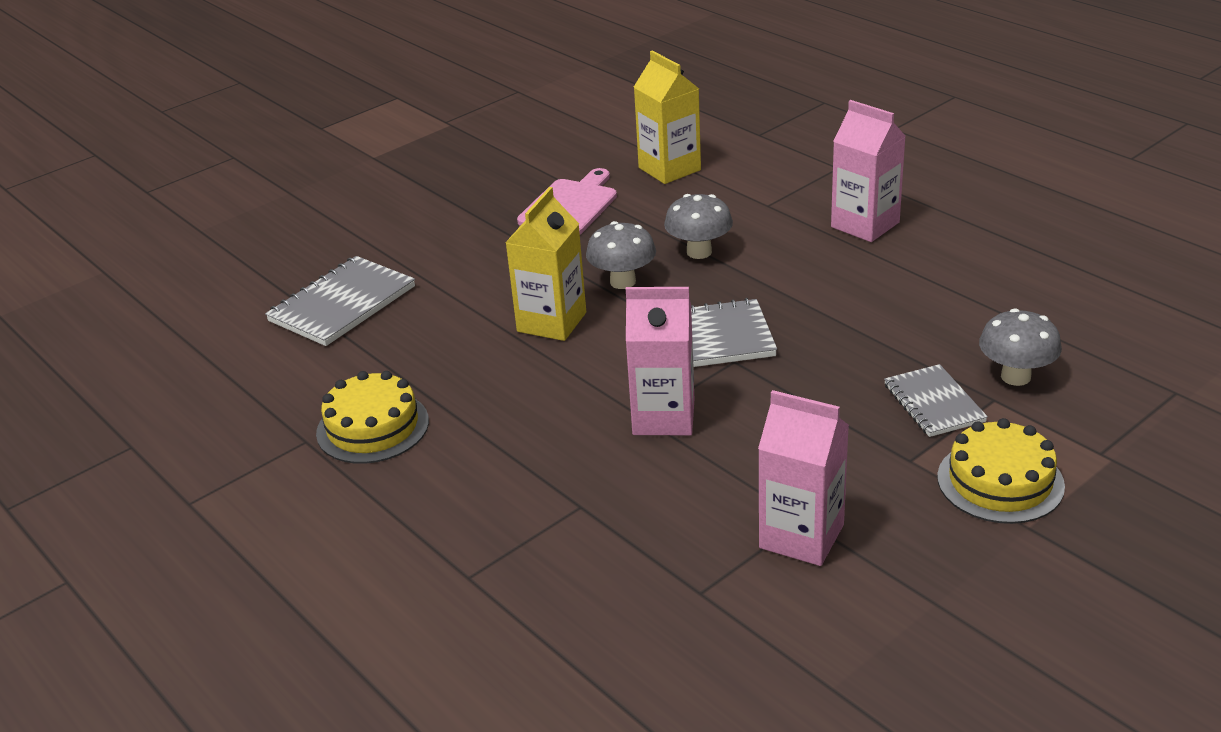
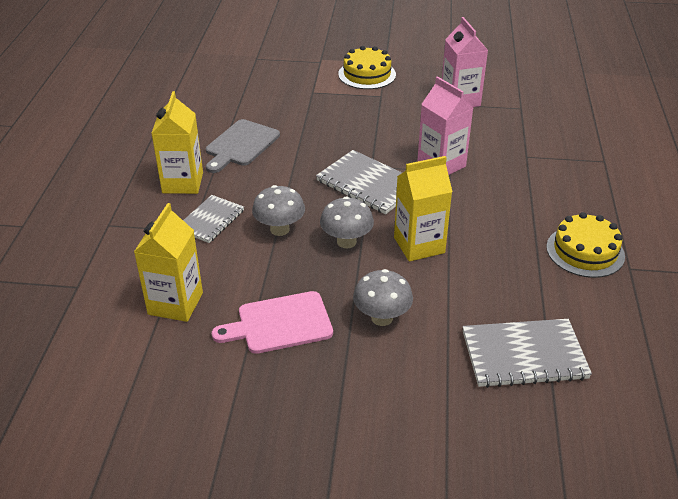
camera: 135 degrees left, 5 degrees up
pink carton [831,100,906,242] -> yellow carton [151,91,203,194]
grey notebook [884,364,988,437] -> grey notebook moved to [183,195,244,243]
grey mushroom [979,308,1062,386] -> grey mushroom moved to [353,269,413,326]
none -> grey cutting board [206,119,280,173]

